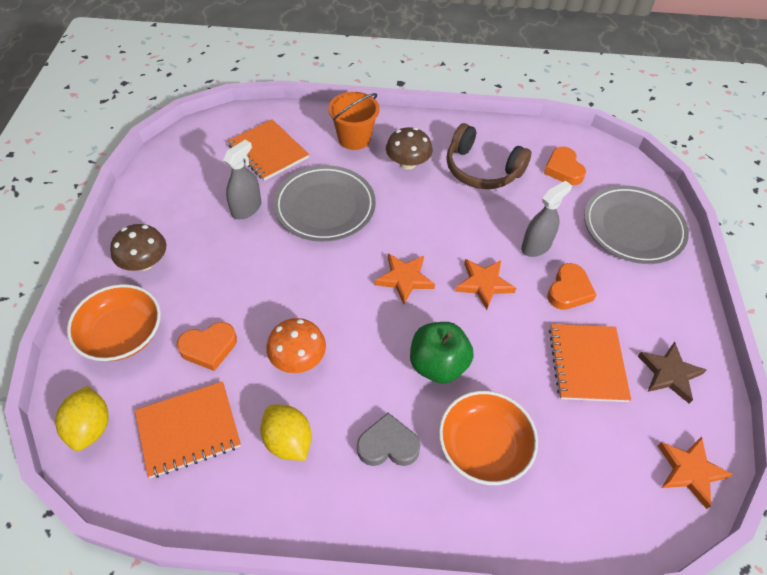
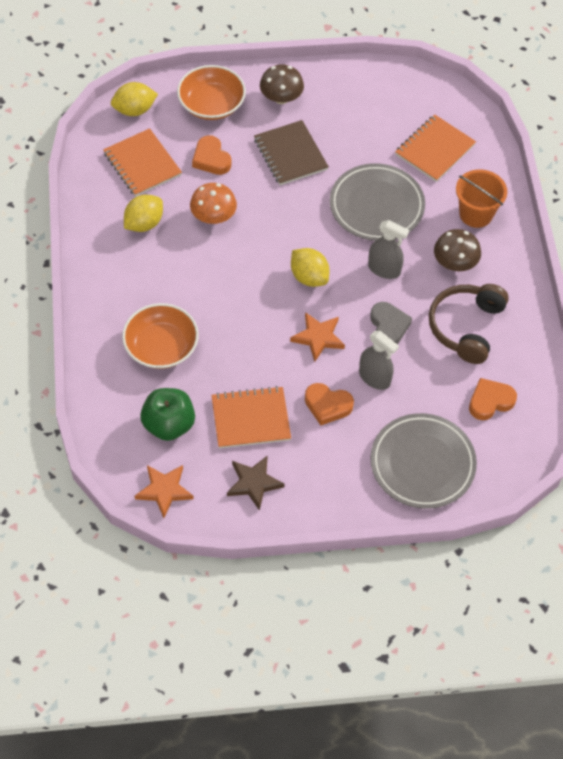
camera: 80 degrees right, 5 degrees up
grey spray bottle [223,140,261,219] -> grey spray bottle moved to [368,220,409,279]
grey heart [357,413,420,466] -> grey heart moved to [370,302,412,344]
orange star [375,253,435,305] -> yellow lemon [291,248,330,287]
green apple [410,322,474,384] -> green apple moved to [140,388,195,441]
none -> brown notebook [254,120,329,185]

